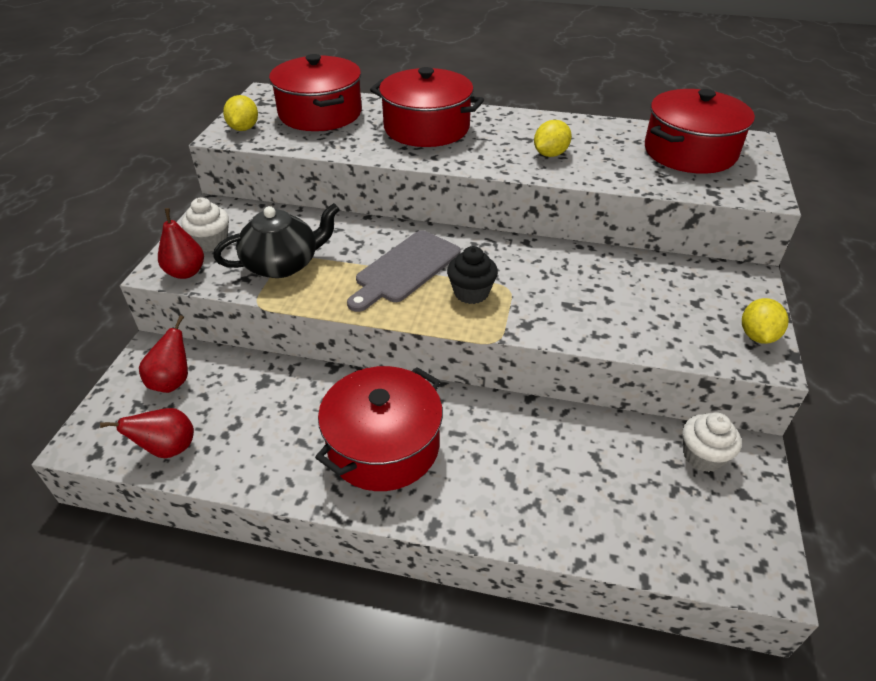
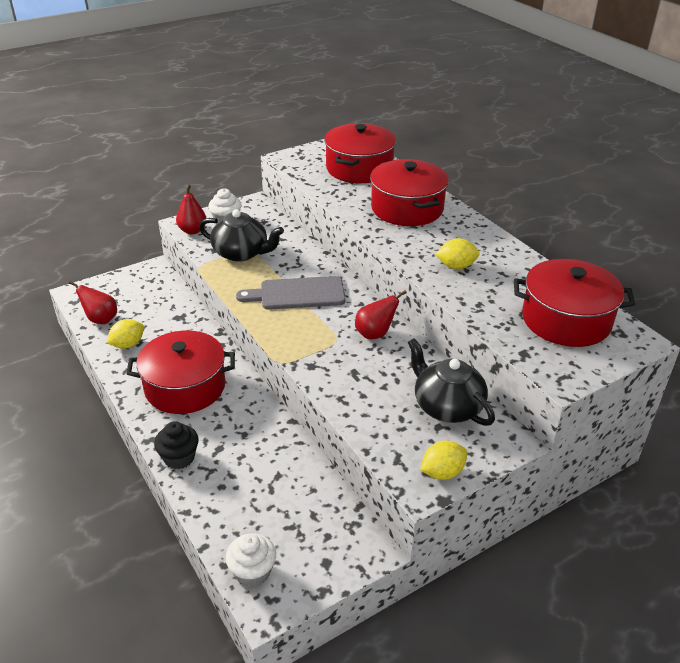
camera: 45 degrees right, 5 degrees down
red pear [139,315,188,393] -> red pear moved to [355,290,407,339]
yellow lemon [223,95,258,131] -> yellow lemon moved to [106,319,144,349]
black cupcake [447,246,498,304] -> black cupcake moved to [154,421,199,469]
white cupcake [683,412,742,472] -> white cupcake moved to [226,533,276,587]
none -> black teapot [408,338,495,426]

